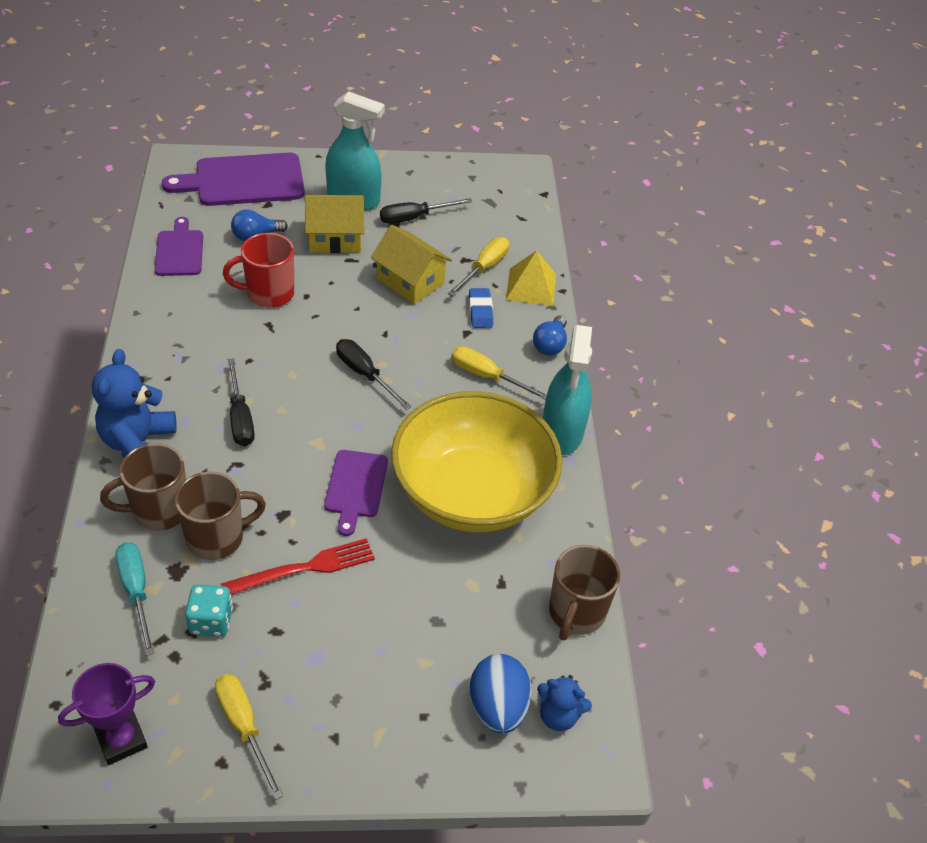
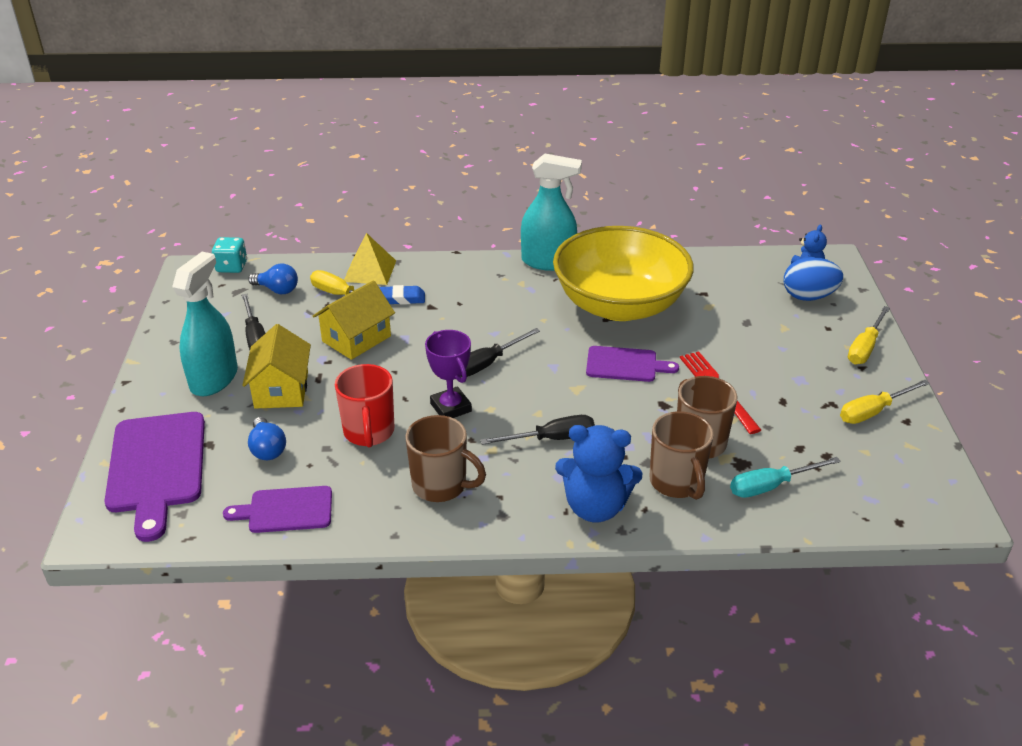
camera: 85 degrees left, 10 degrees down
purple trophy [58,663,155,765] -> purple trophy moved to [425,330,472,418]
turquoise dice [185,584,233,637] -> turquoise dice moved to [212,237,247,273]
yellow screwdriver [451,346,547,400] -> yellow screwdriver moved to [848,306,890,364]
blue light bulb [533,315,567,355] -> blue light bulb moved to [248,264,298,294]
brown mug [549,545,620,640] -> brown mug moved to [405,415,486,502]

